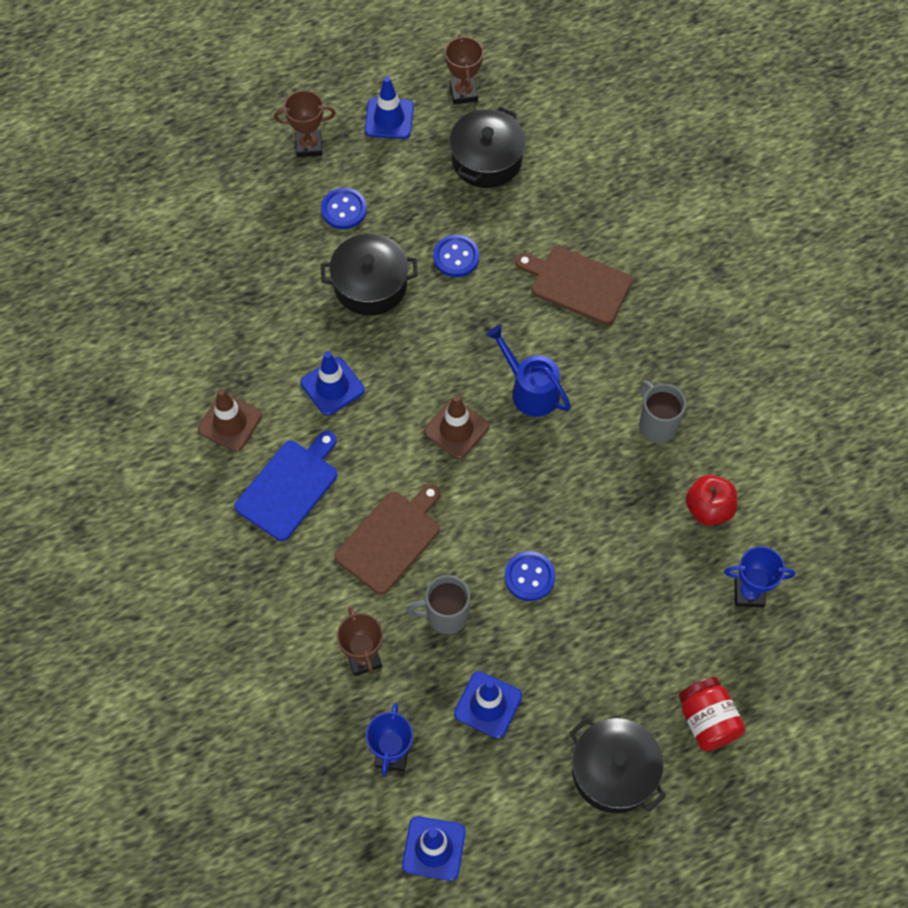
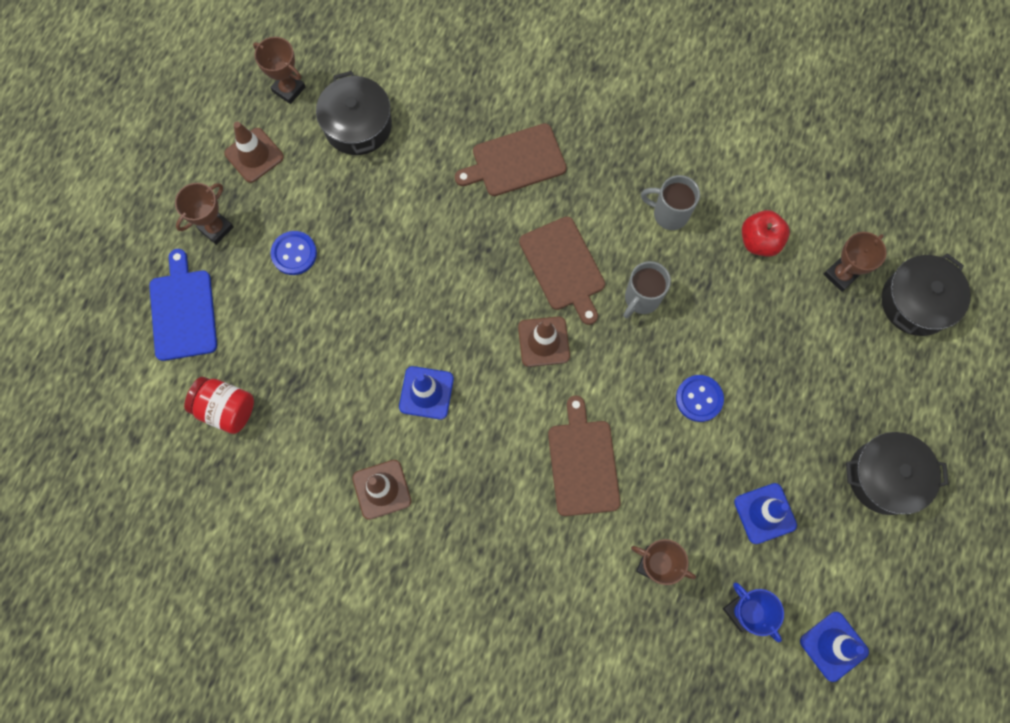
camera: 45 degrees left, 10 degrees up
blue cutting board [235,431,337,541] -> blue cutting board moved to [149,249,217,361]
black pot [321,234,418,316] -> black pot moved to [882,253,971,336]
blue traffic cone [365,76,414,139] -> brown traffic cone [224,122,284,183]
grey mug [407,575,470,634] -> grey mug moved to [623,261,671,318]
blue button [433,235,480,277] -> none
blue watering can [486,325,571,417] -> brown cutting board [519,216,605,325]
red jar [678,677,746,751] -> red jar moved to [184,377,254,434]
blue trophy [724,546,795,607] -> brown trophy [824,232,887,292]

